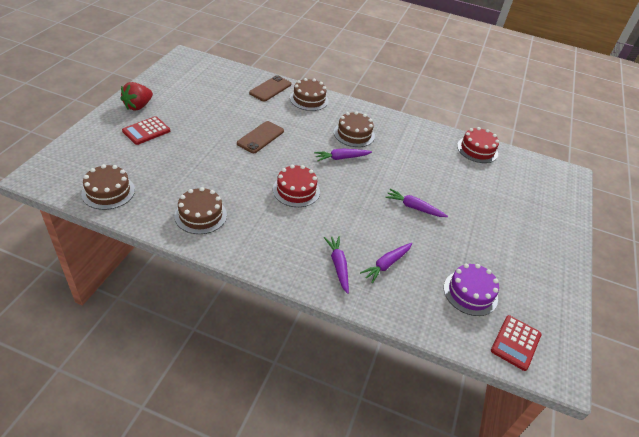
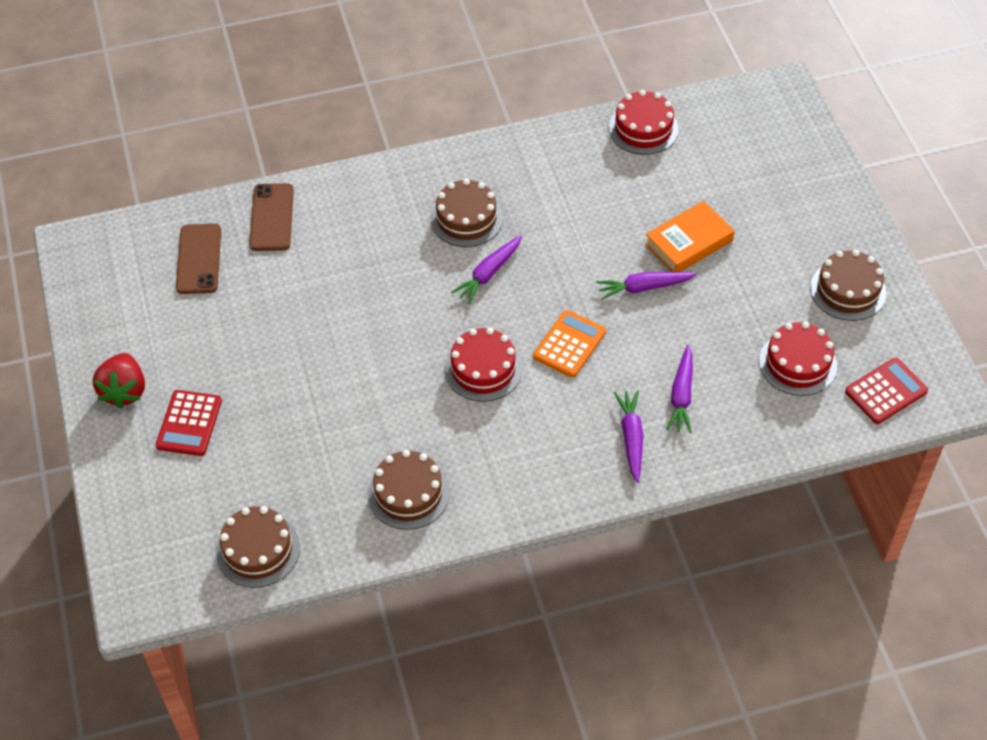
camera: 30 degrees left, 10 degrees up
brown phone [237,121,284,153] -> brown phone moved to [176,223,221,294]
brown cake [290,78,328,111] -> brown cake moved to [810,250,886,321]
purple carrot [324,236,349,294] -> purple carrot turned 45 degrees clockwise [614,390,643,483]
purple cake [444,264,499,316] -> red cake [759,322,837,396]
red calculator [491,315,542,371] -> red calculator turned 120 degrees counterclockwise [845,358,928,424]
none -> orange calculator [533,310,606,378]
none -> orange book [645,201,735,272]

